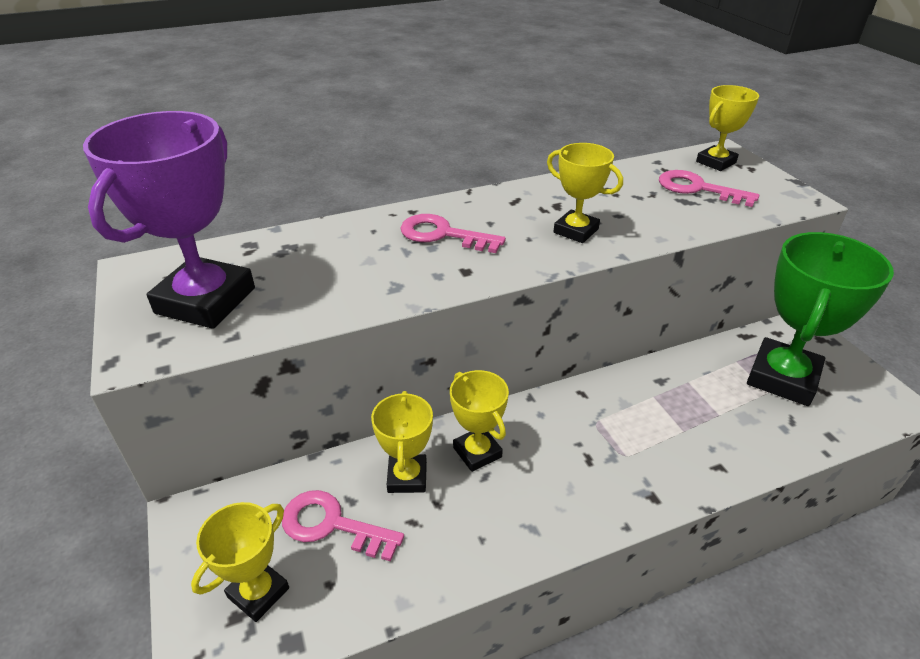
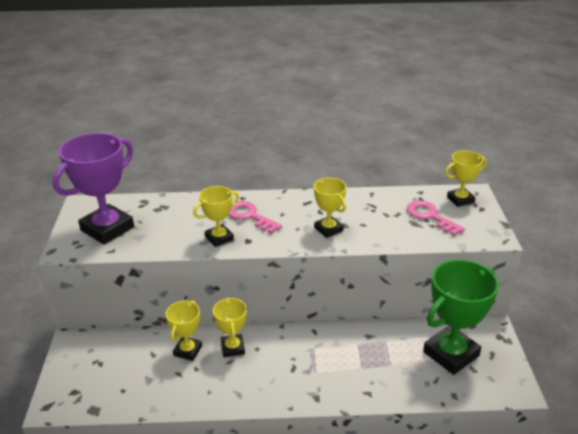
camera: 20 degrees right, 5 degrees down
yellow trophy [191,502,289,622] -> yellow trophy moved to [193,186,239,247]
pink key [282,490,404,562] -> none

